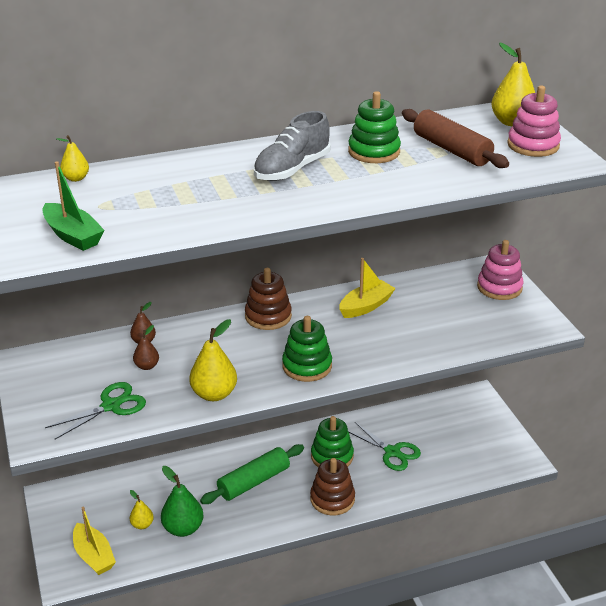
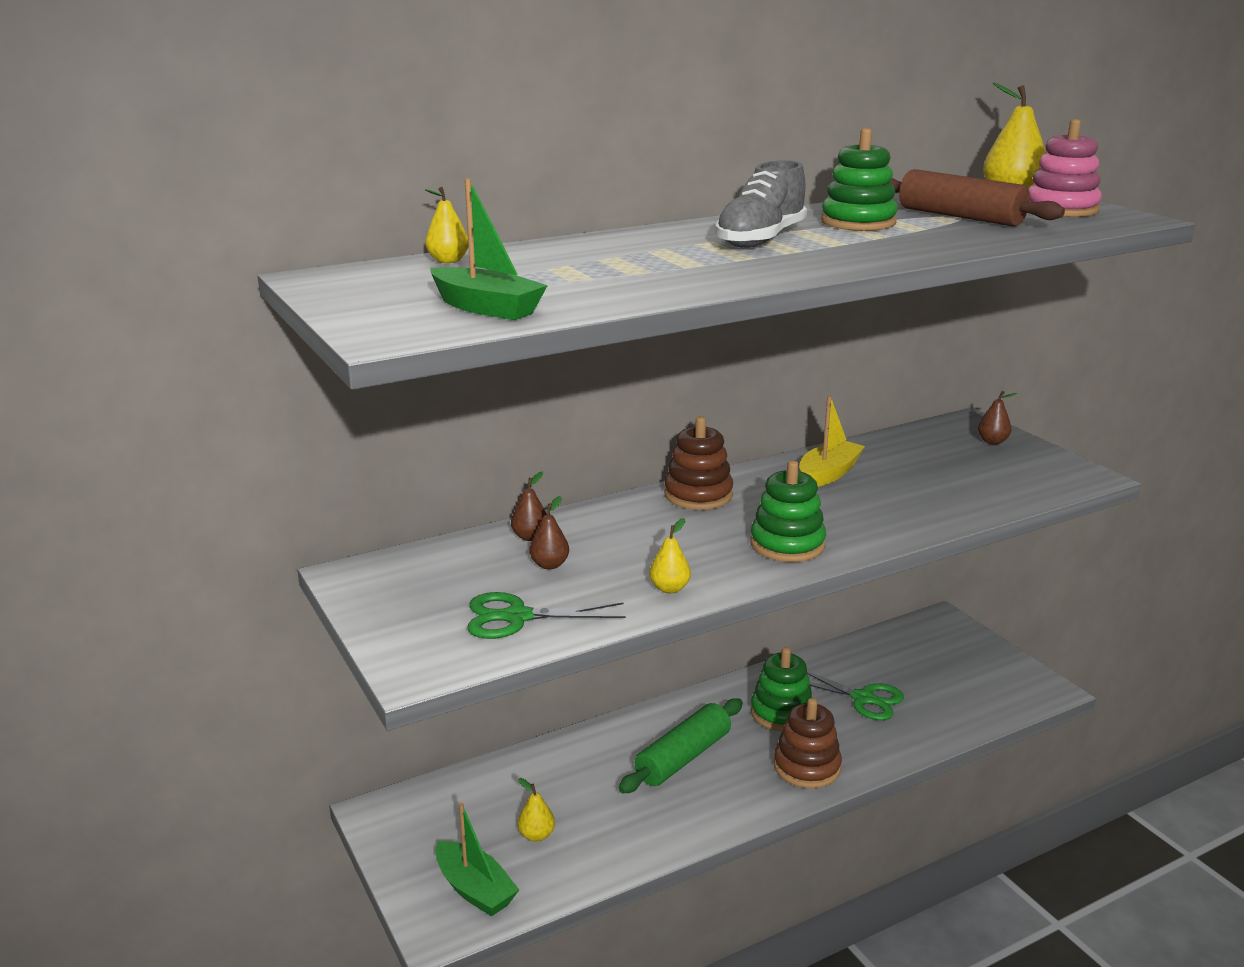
camera: 10 degrees left, 10 degrees down
green scissors [45,382,146,439] -> green scissors turned 135 degrees counterclockwise [467,592,626,639]
yellow boat [73,507,116,575] -> green boat [435,803,519,916]
green pear [161,466,204,537] -> none
yellow pear [189,319,237,401] -> yellow pear [650,518,691,593], size x0.57
pink stacking toy [477,240,524,300] -> brown pear [978,391,1018,444]

